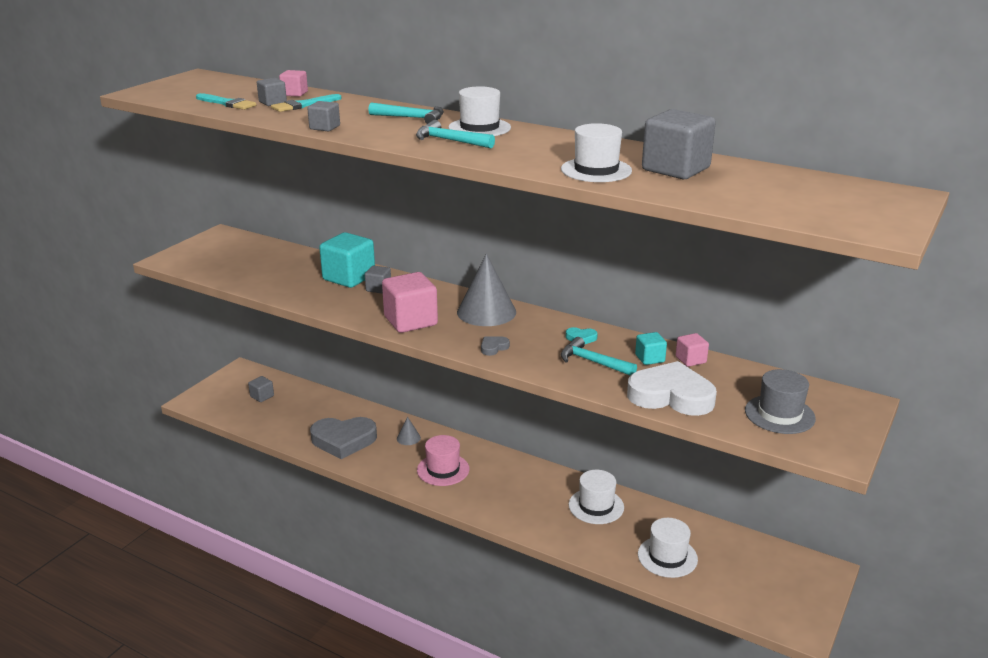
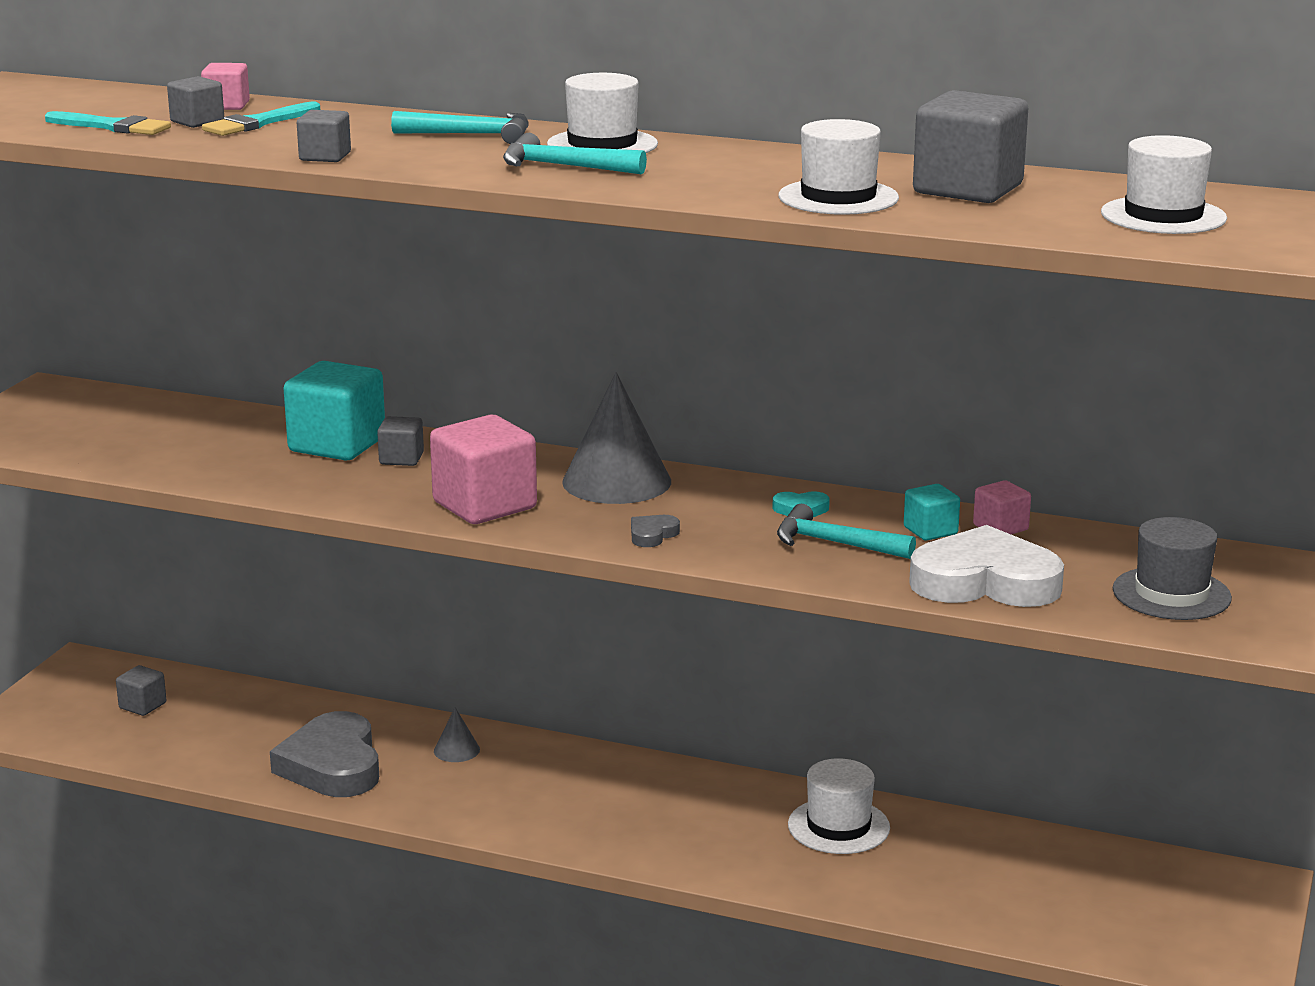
camera: 10 degrees left, 5 degrees down
grey heart [310,417,377,459] -> grey heart turned 90 degrees clockwise [270,711,379,797]
pink hat [417,435,469,486] -> none
white hat [638,518,698,578] -> white hat moved to [1101,135,1227,234]

